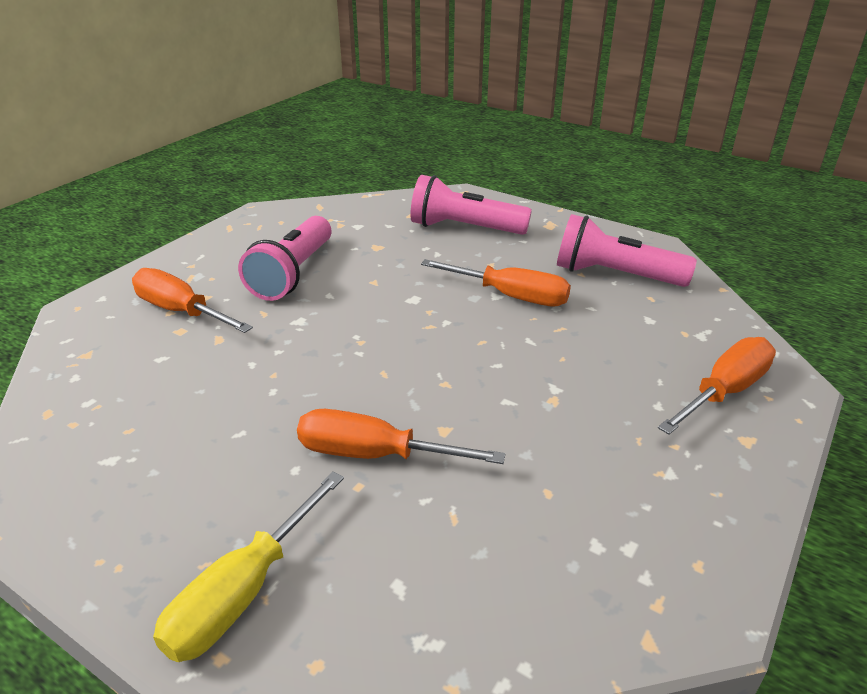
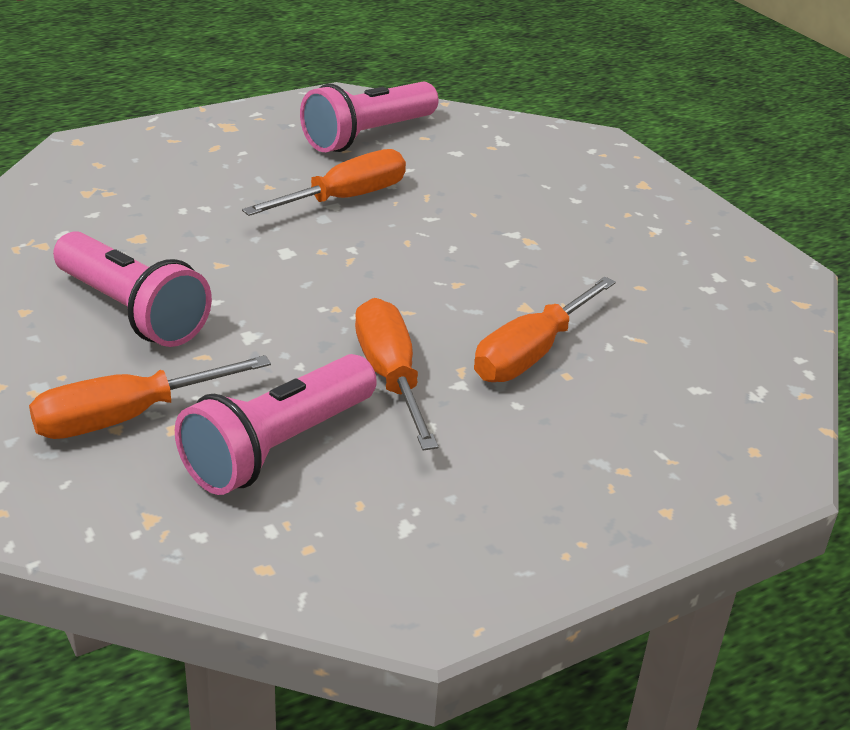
camera: 65 degrees left, 0 degrees up
yellow screwdriver [153,471,344,662] -> none
pink flashlight [410,175,532,235] -> pink flashlight moved to [175,354,377,495]
orange screwdriver [658,337,776,435] -> orange screwdriver moved to [355,298,439,450]

